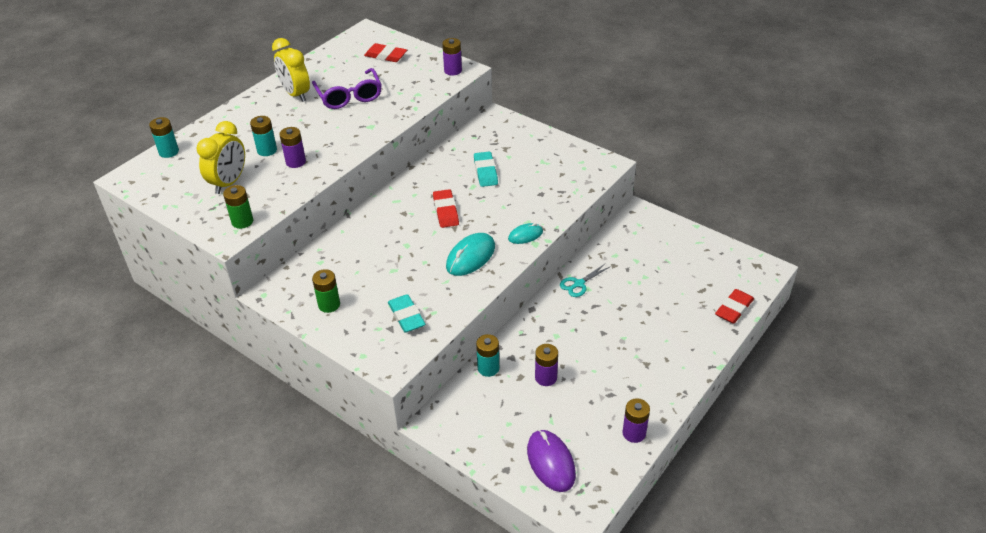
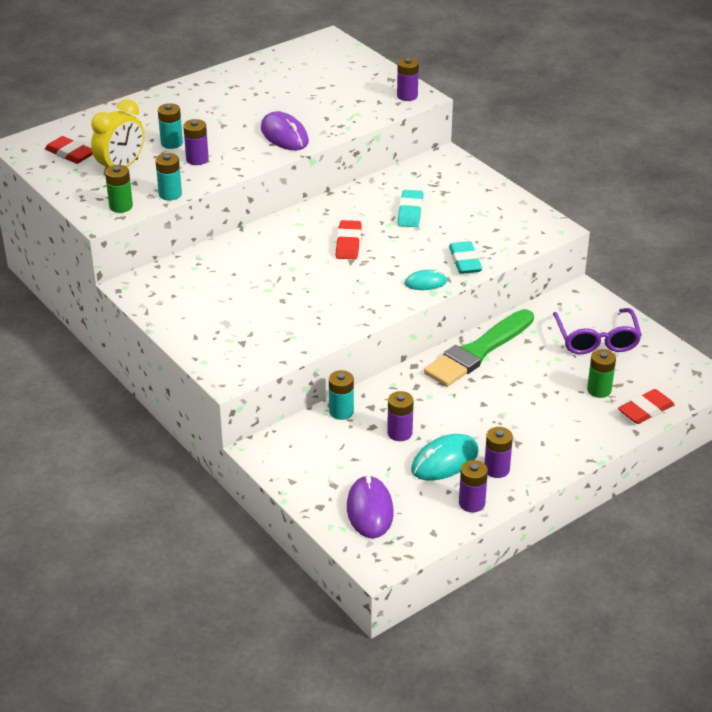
camera: 15 degrees right, 5 degrees down
turquoise battery [149,117,179,158] -> turquoise battery moved to [155,153,182,200]
yellow clock [272,38,310,102] -> none
purple glasses [312,68,382,109] -> purple glasses moved to [553,308,642,354]
green battery [312,269,340,313] -> green battery moved to [587,349,616,398]
red eraser [364,43,407,62] -> red eraser moved to [45,136,93,164]
turquoise eraser [388,294,426,333] -> turquoise eraser moved to [449,241,482,274]
turquoise mouse [446,233,495,276] -> turquoise mouse moved to [411,434,479,480]
turquoise scissors [560,263,611,297] -> green brush [424,309,534,387]
none -> purple mouse [261,112,309,150]
none -> purple battery [484,427,513,478]

